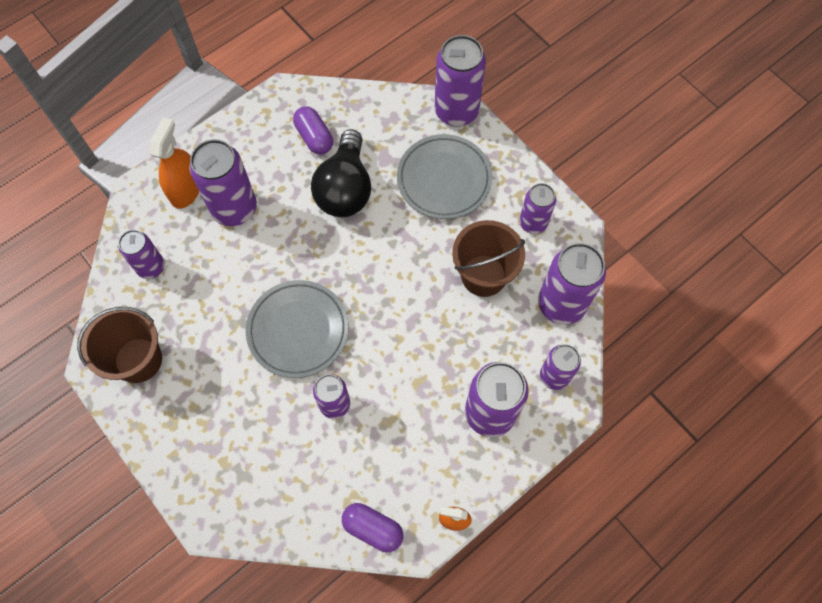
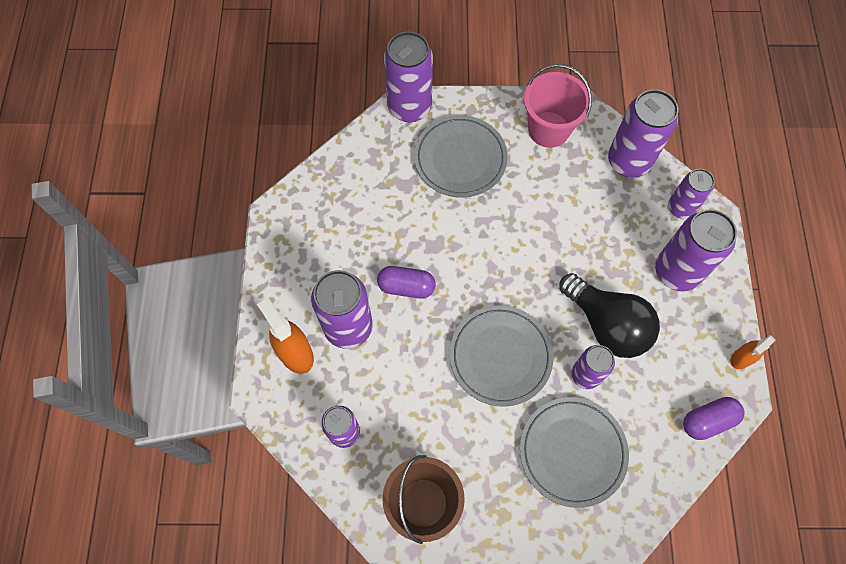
camera: 50 degrees left, 0 degrees up
purple capsule [293,106,333,155] -> purple capsule moved to [377,266,435,299]
black light bulb [311,129,371,217] -> black light bulb moved to [559,273,660,358]
brown bucket [452,220,525,297] -> none
purple can [519,183,556,234] -> pink bucket [524,64,592,148]
none -> grey plate [520,397,629,508]

